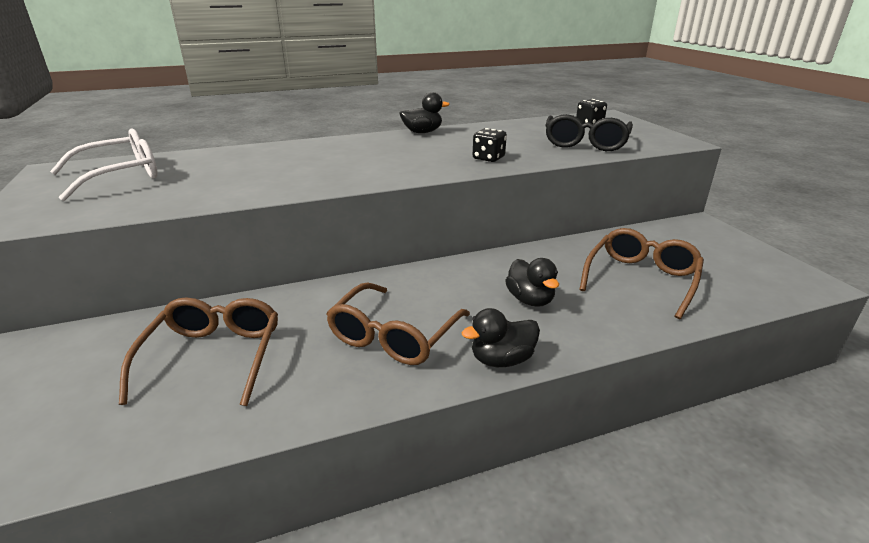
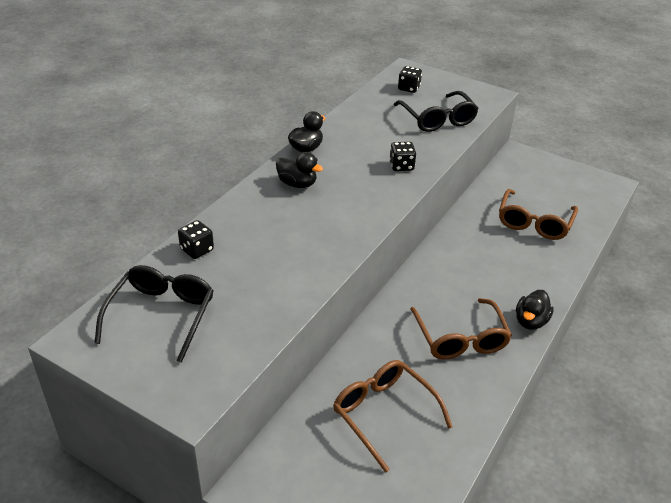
camera: 40 degrees left, 10 degrees up
white glasses [50,129,158,201] -> black glasses [94,265,214,363]
black duck [505,258,559,307] -> black duck moved to [276,152,323,188]
brown glasses [579,228,704,319] -> brown glasses turned 150 degrees counterclockwise [499,189,578,240]
none -> black dice [178,220,214,259]

